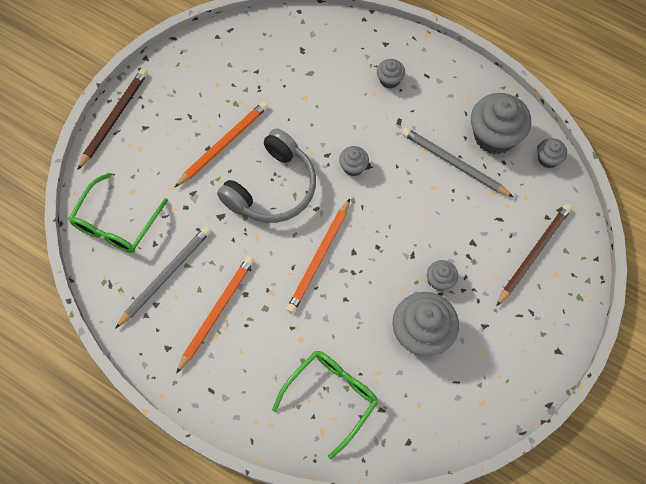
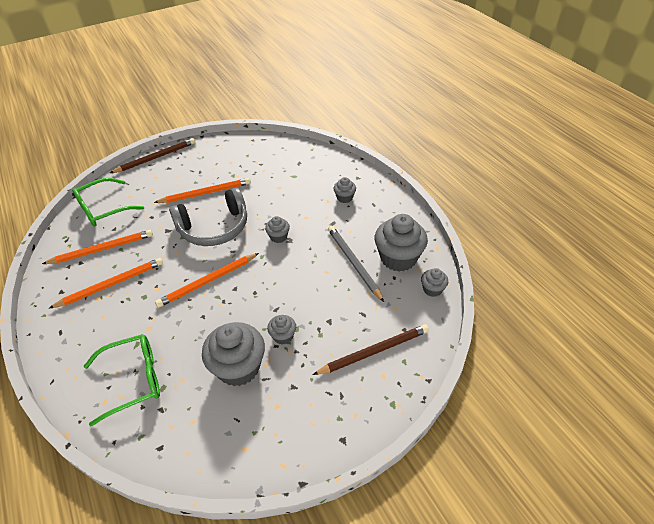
camera: 30 degrees right, 20 degrees down
grey pencil [115,226,211,329] -> orange pencil [42,230,153,264]

